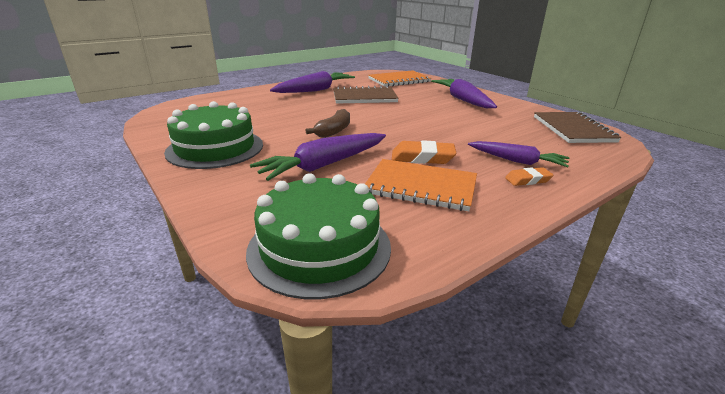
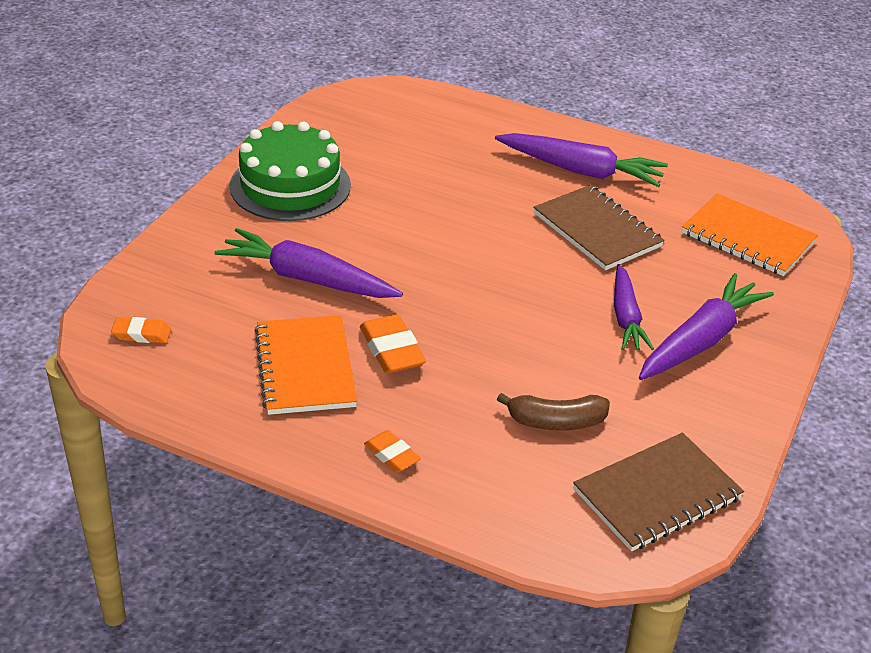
camera: 60 degrees right, 10 degrees up
green cake [246,173,391,299] -> orange eraser [111,317,171,343]
brown banana [305,109,350,138] -> brown banana moved to [497,393,610,431]
purple carrot [468,141,570,167] -> purple carrot moved to [614,264,654,350]

